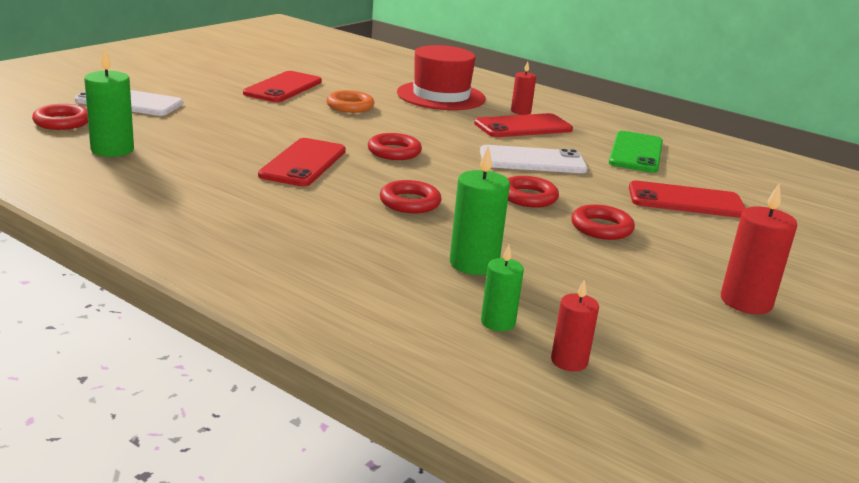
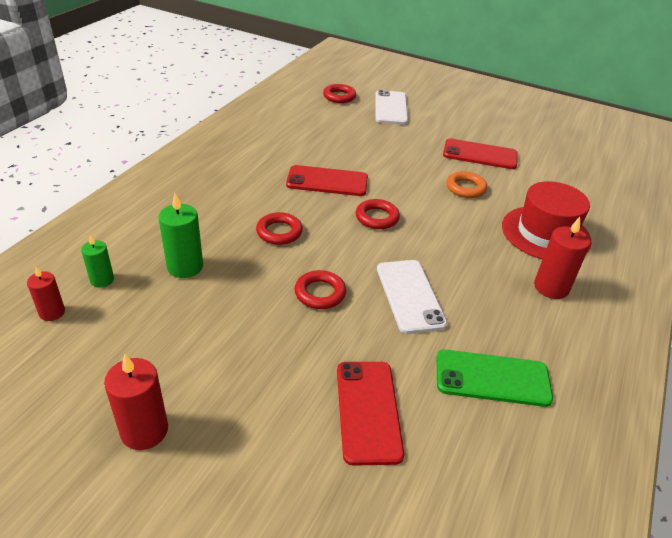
camera: 80 degrees right, 15 degrees up
green candle [84,48,134,157] -> none
red phone [474,113,573,137] -> none
red candle [511,61,536,115] -> red candle [534,217,590,299], size x1.60
red ring [571,204,635,240] -> none

